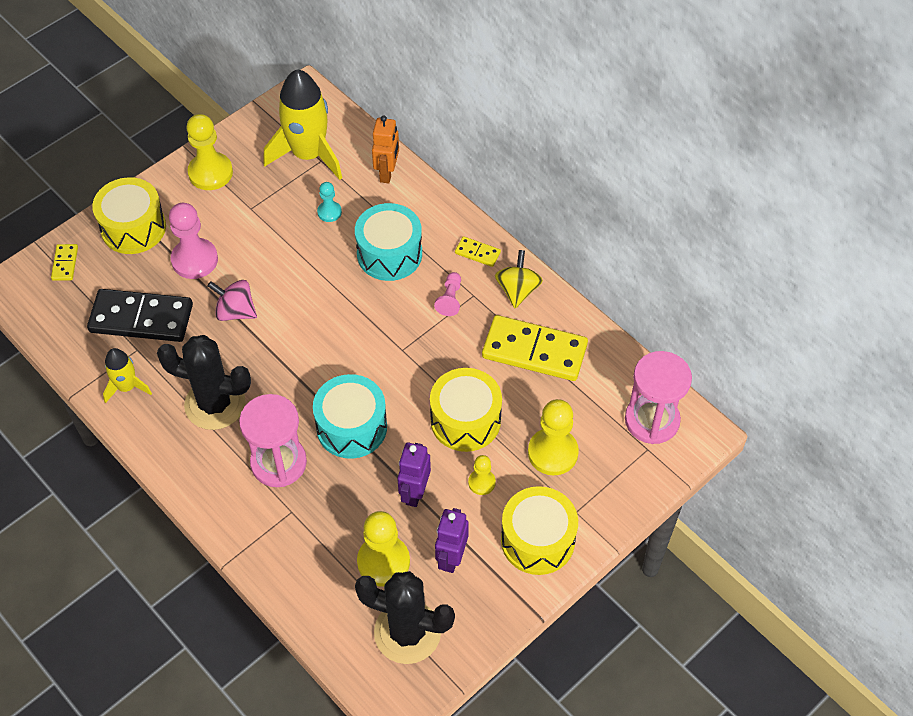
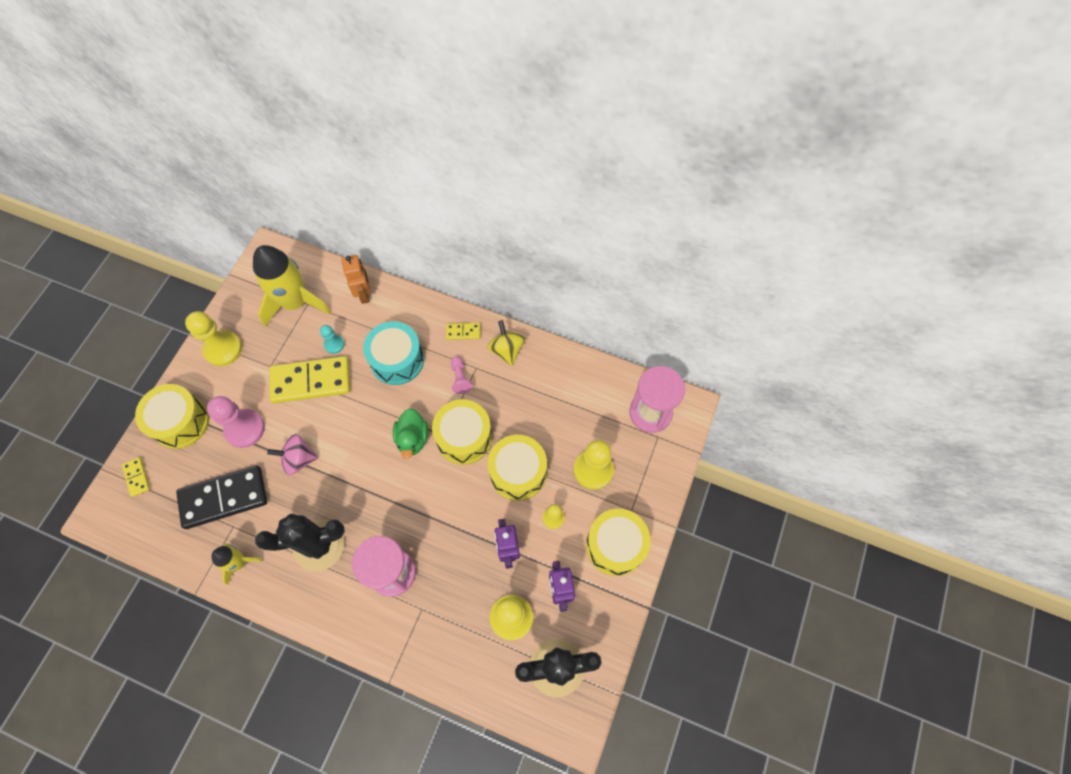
camera: 25 degrees left, 10 degrees up
turquoise drum [313,374,387,459] -> none
yellow domino [482,315,588,381] -> yellow domino moved to [269,356,350,403]
none -> green duck [393,408,428,459]
none -> yellow drum [432,399,492,465]

